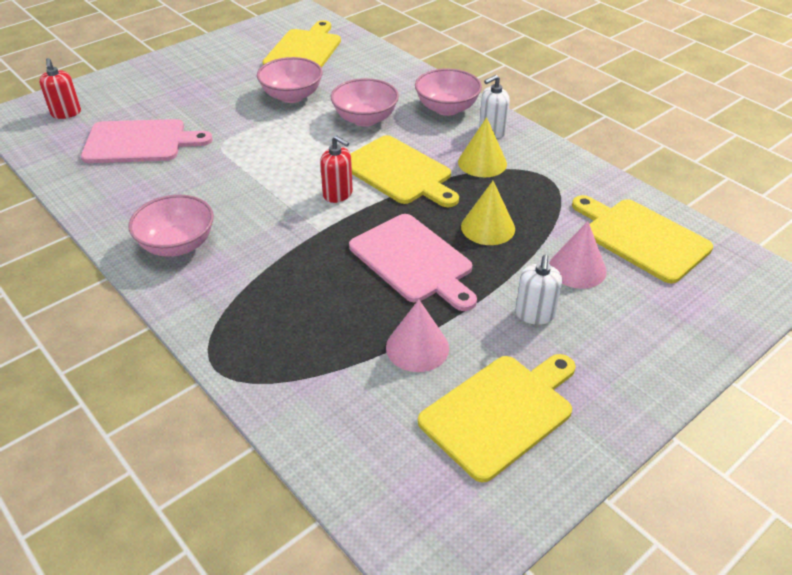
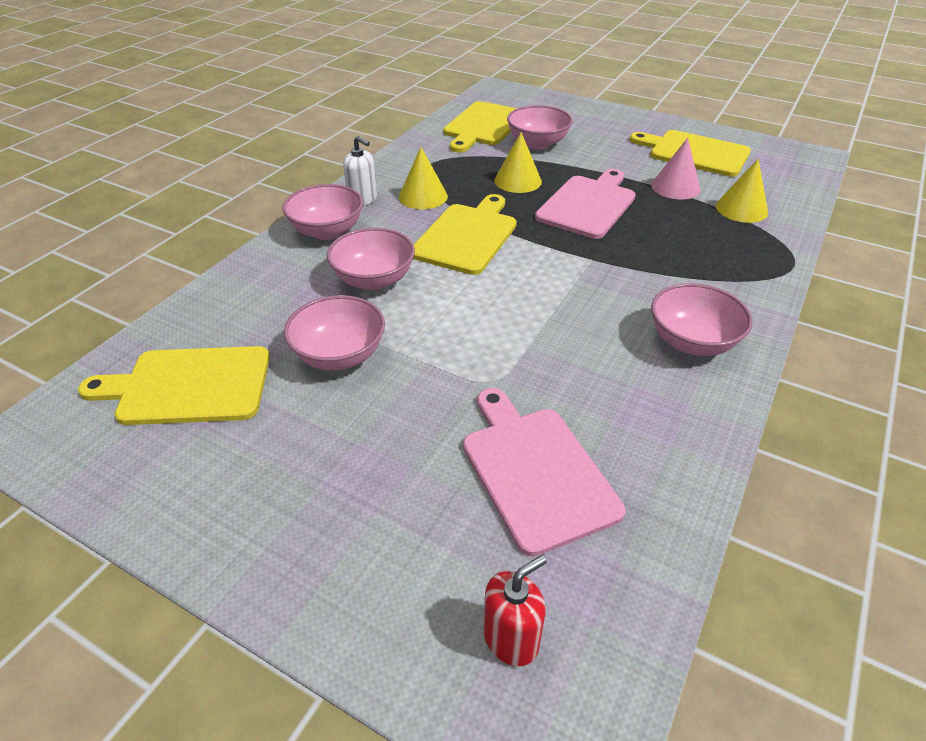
camera: 110 degrees left, 0 degrees up
red soap dispenser [320,136,353,203] -> none
white soap dispenser [515,254,562,325] -> none
pink cone [549,221,607,289] -> pink bowl [507,105,573,149]
none -> yellow cone [716,159,768,223]

